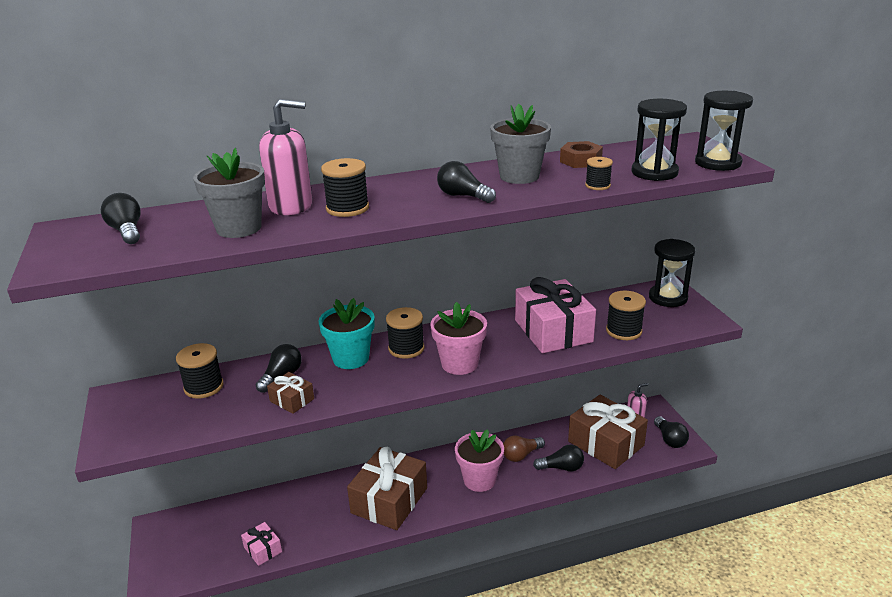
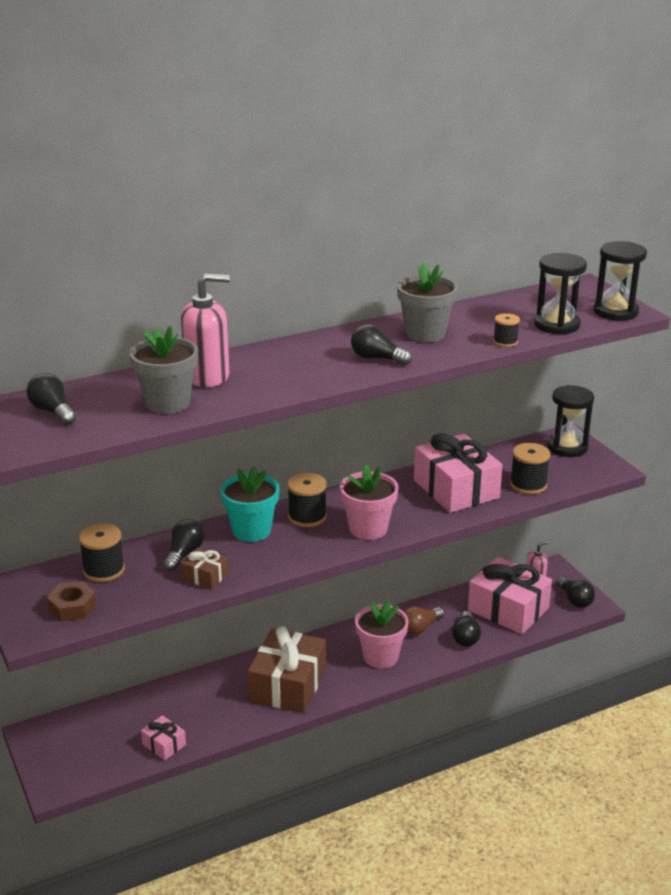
camera: 10 degrees left, 0 degrees up
black spool [321,158,369,217] -> none
black light bulb [533,445,584,471] -> black light bulb turned 105 degrees clockwise [452,611,481,647]
brown nut [560,141,603,168] -> brown nut moved to [47,581,97,621]
brown gift [568,395,648,469] -> pink gift [468,557,552,634]

